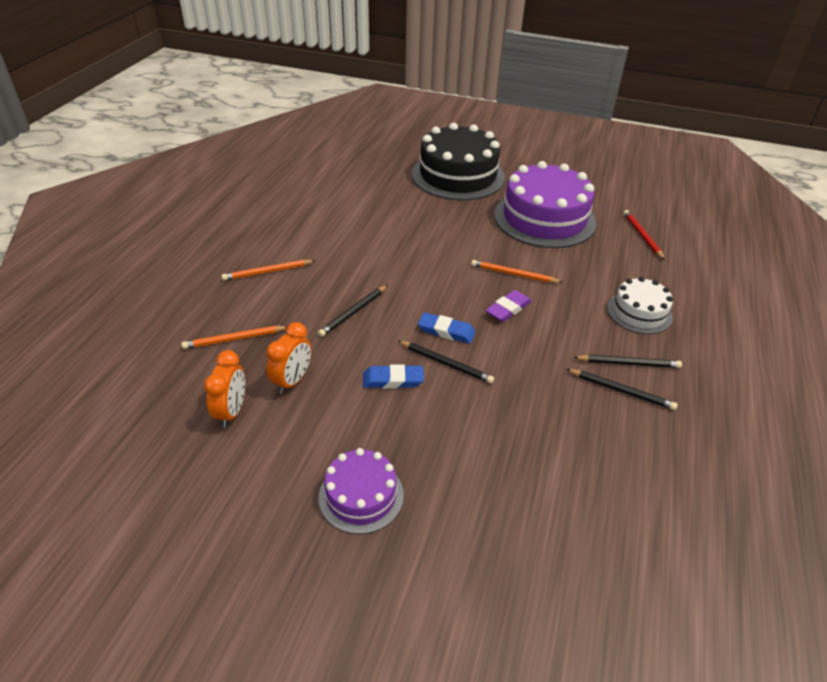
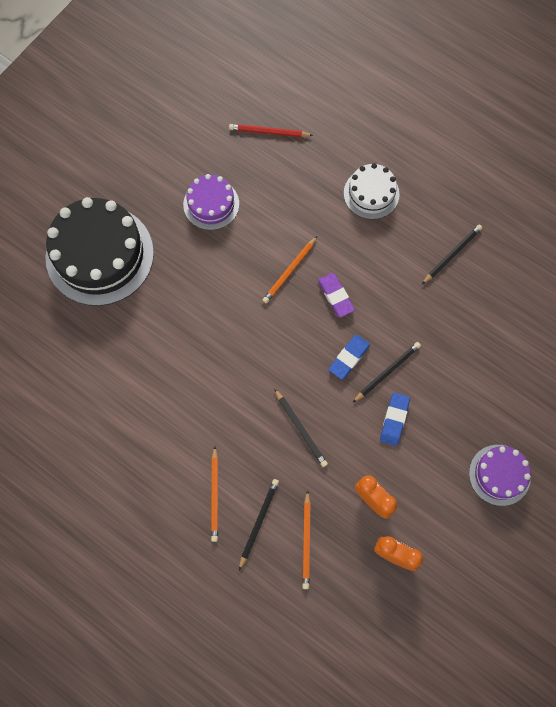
camera: 70 degrees left, 30 degrees up
purple cake [494,161,596,248] -> purple cake [183,174,239,230], size x0.53
black pencil [573,355,682,368] -> black pencil moved to [239,479,279,570]

